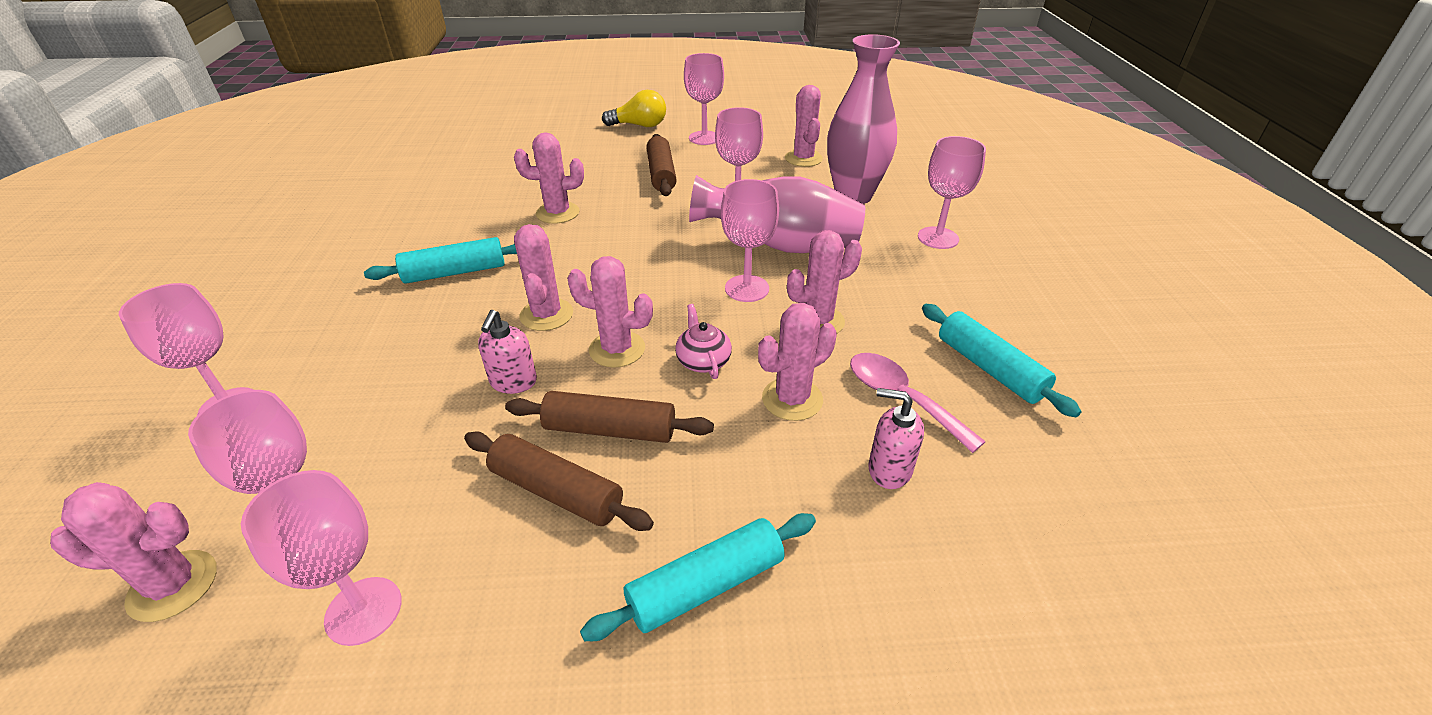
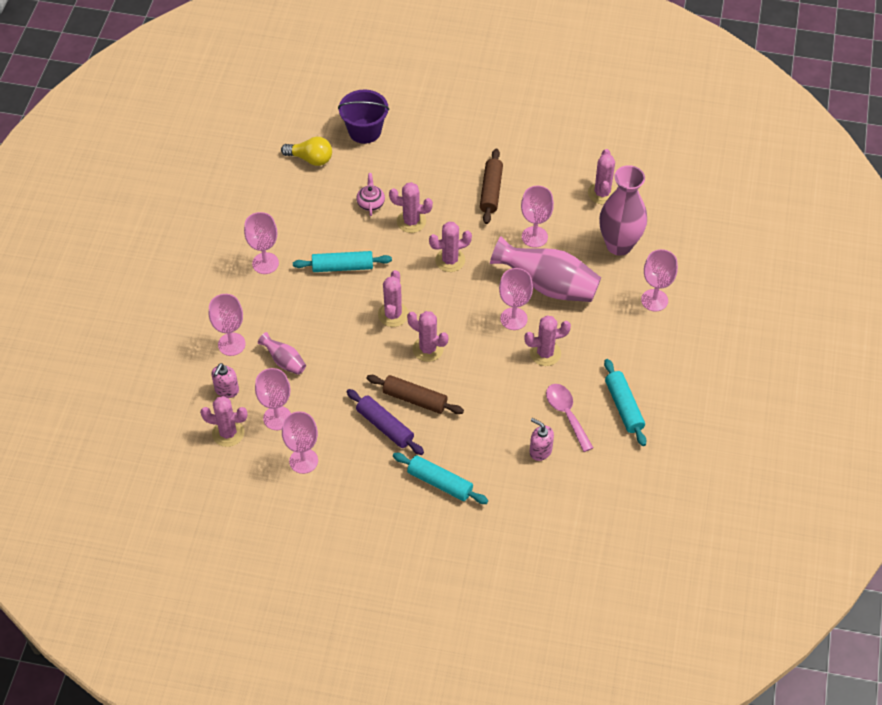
camera: 15 degrees right, 15 degrees up
brown rolling pin [464,432,654,531] -> purple rolling pin [347,389,424,455]
pink soap dispenser [478,310,537,394] -> pink soap dispenser moved to [211,363,239,398]
turquoise rolling pin [580,513,816,641] -> turquoise rolling pin turned 45 degrees clockwise [393,453,488,504]
yellow light bulb [602,90,666,127] -> yellow light bulb moved to [281,137,332,166]
pink teapot [675,304,732,379] -> pink teapot moved to [356,173,385,216]
pink goblet [684,53,724,145] -> pink goblet moved to [244,212,279,274]
pink cactus [758,303,837,421] -> pink cactus moved to [429,222,472,272]
none -> pink vase [258,332,306,375]
none -> purple bucket [338,90,389,144]

